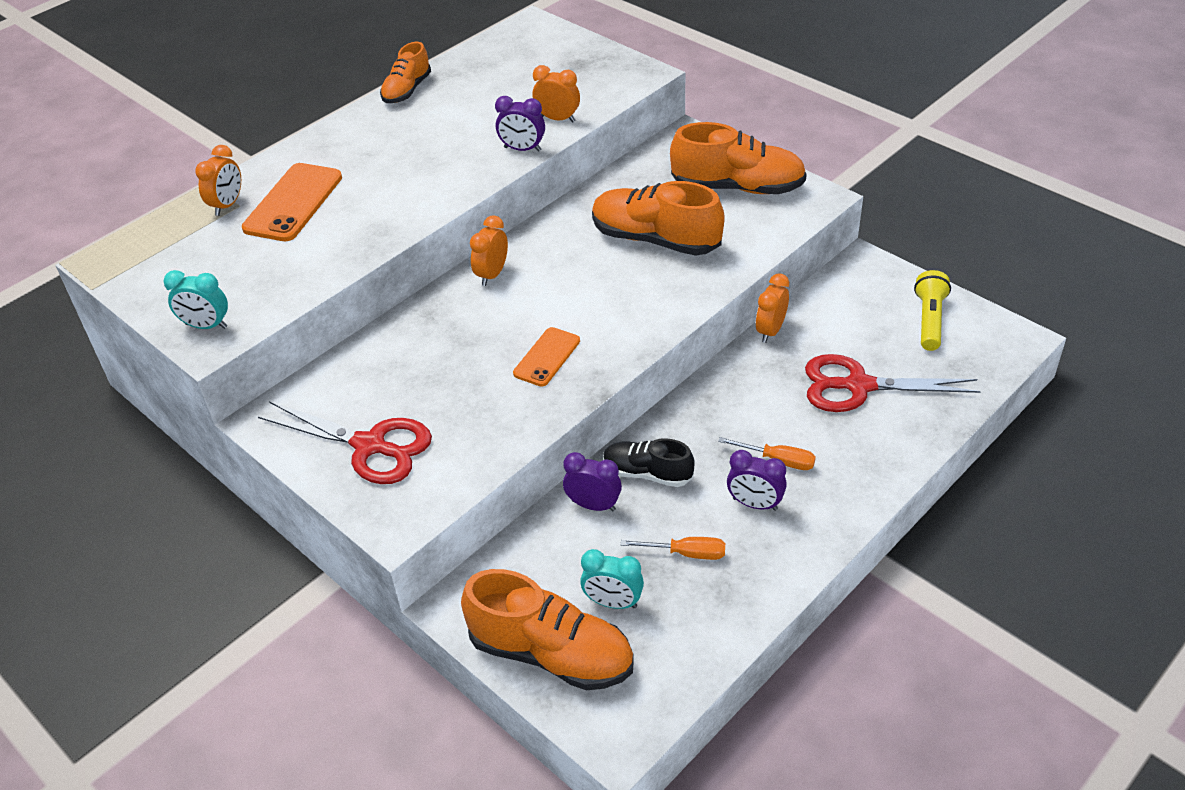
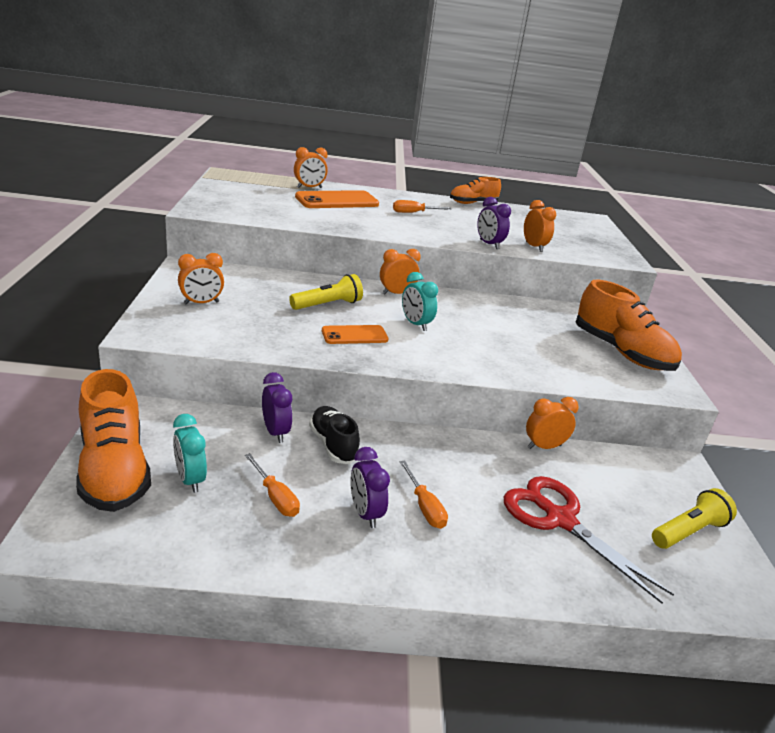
camera: 40 degrees right, 15 degrees down
turquoise clock [164,270,228,329] -> turquoise clock moved to [402,272,438,331]
red scissors [258,401,432,484] -> orange clock [178,253,224,305]
orange shoe [592,181,724,256] -> none
none -> yellow flashlight [289,274,363,310]
none -> orange screwdriver [393,200,451,213]

